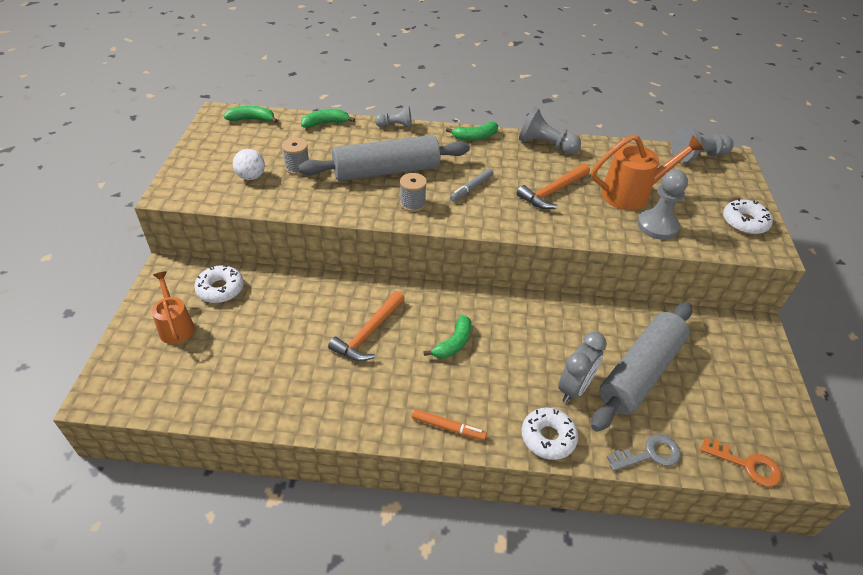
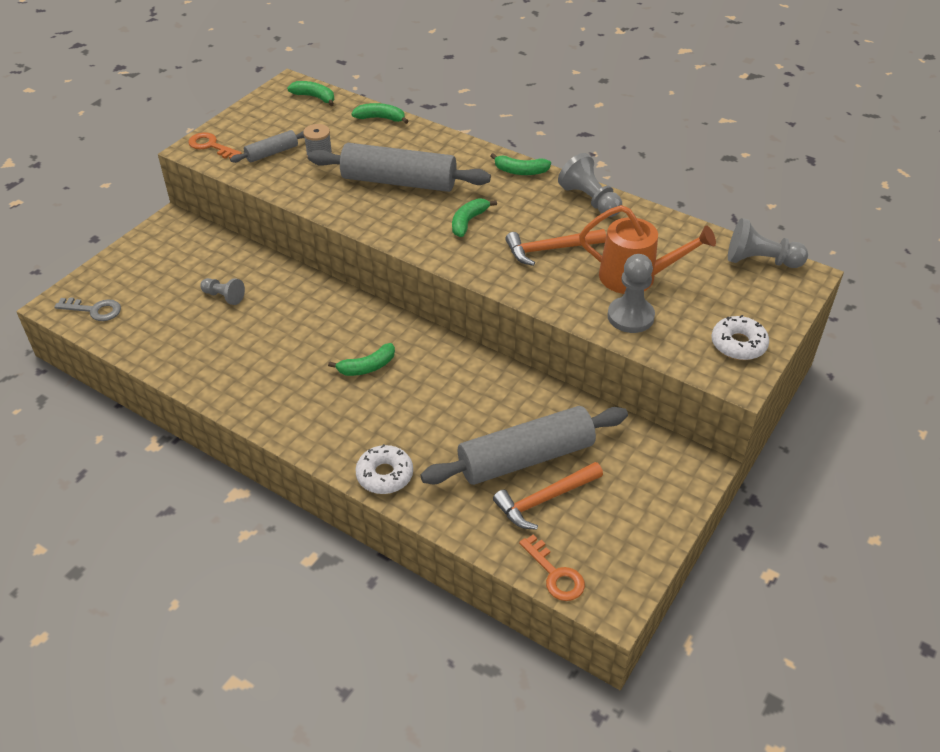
camera: 30 degrees right, 0 degrees up
orange watering can [152,271,195,344] -> none
white donut [194,265,244,303] -> none
white ball [233,149,265,180] -> grey rolling pin [230,130,305,163]
orange hammer [328,291,404,362] -> orange hammer moved to [493,462,603,530]
grey pawn [375,106,412,129] -> grey pawn moved to [200,278,245,305]
grey spool [400,173,427,212] -> none
orange marker [412,409,487,440] -> none
grey marker [450,168,494,201] -> green banana [452,198,497,237]
grey clock [558,332,607,403] -> none
grey key [607,434,681,471] -> grey key moved to [54,297,121,321]
none -> orange key [188,132,242,159]

